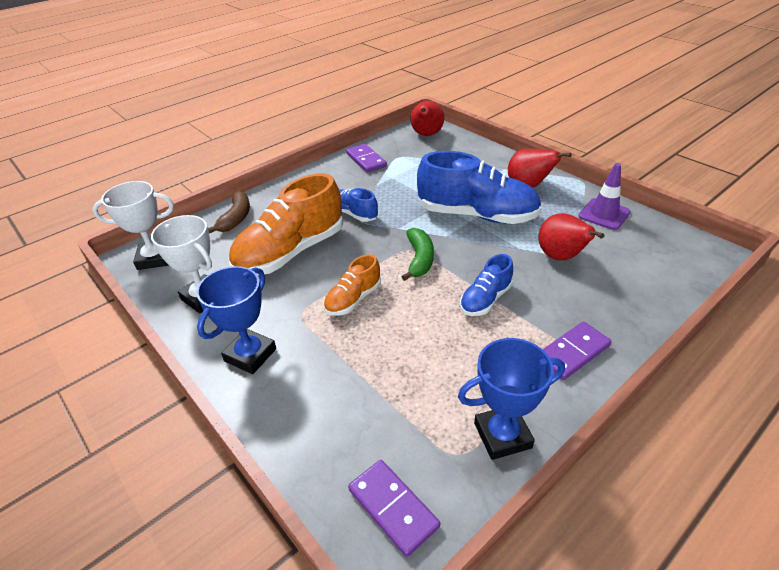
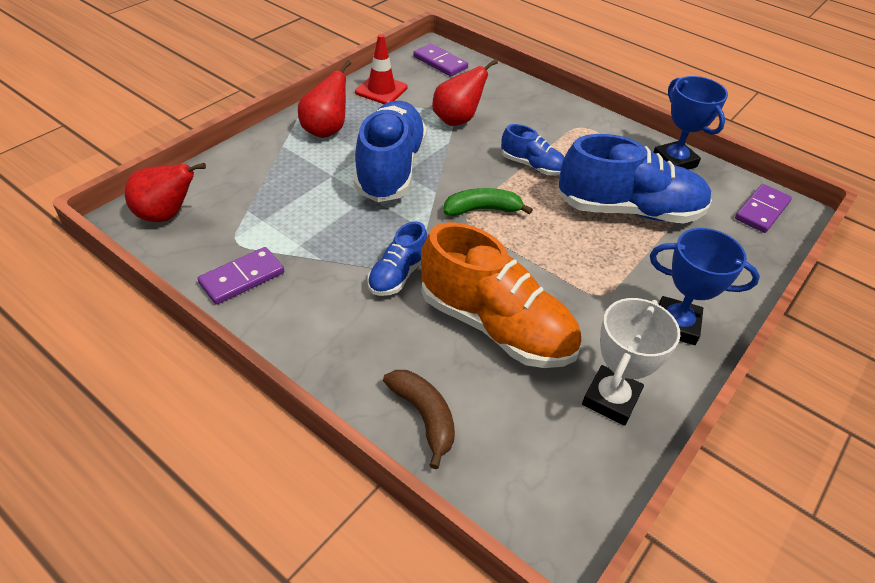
camera: 105 degrees left, 5 degrees up
white trophy [92,181,174,270] -> none
brown banana [208,191,250,233] -> brown banana turned 60 degrees clockwise [383,370,455,469]
orange shoe [324,254,381,315] -> none
purple domino [543,322,611,380] -> purple domino moved to [413,43,468,77]
purple traffic cone [579,163,631,230] -> red traffic cone [355,34,408,104]
none -> blue shoe [559,134,712,223]

